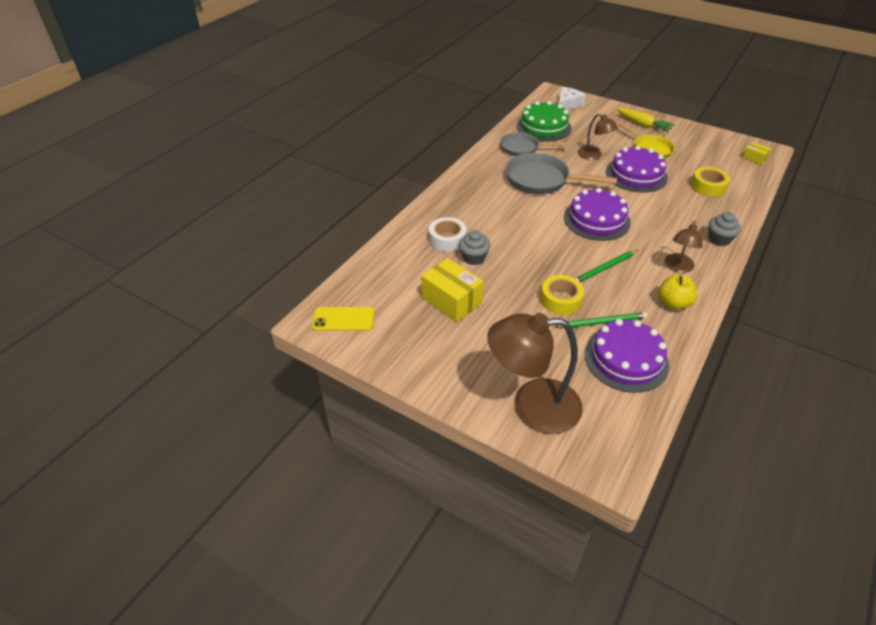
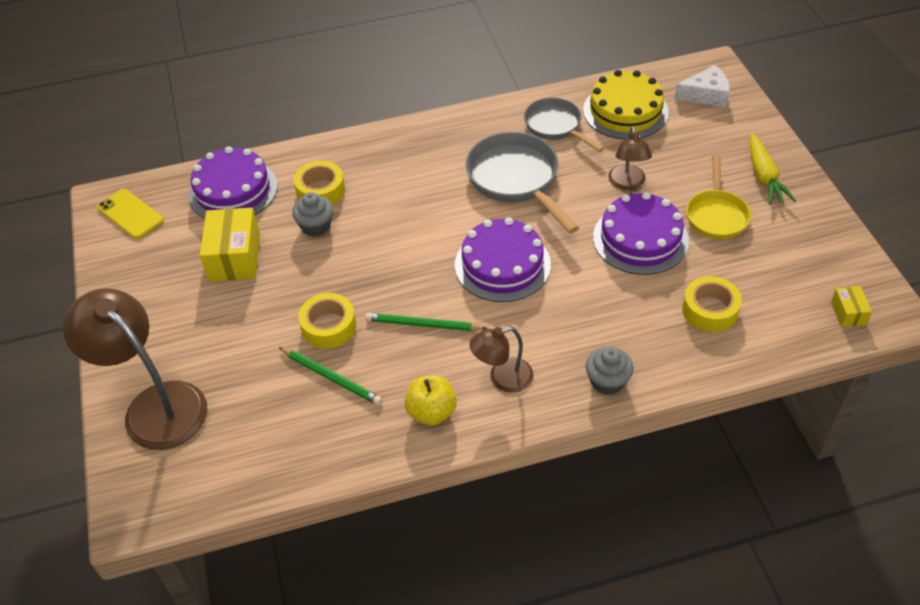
camera: 45 degrees right, 5 degrees up
white tape [429,217,467,252] -> yellow tape [294,161,345,205]
green cake [517,101,572,141] -> yellow cake [583,70,669,140]
purple cake [585,319,669,393] -> purple cake moved to [188,146,278,219]

